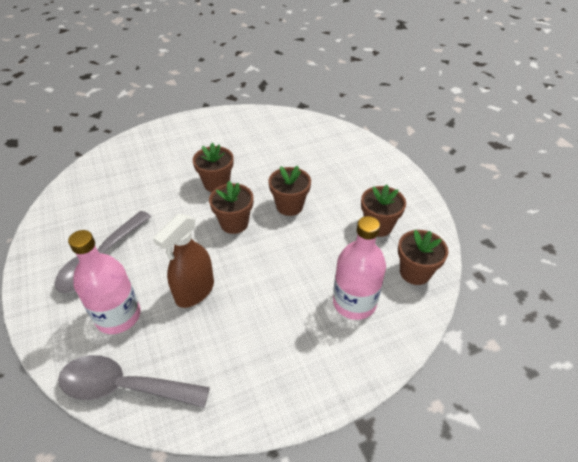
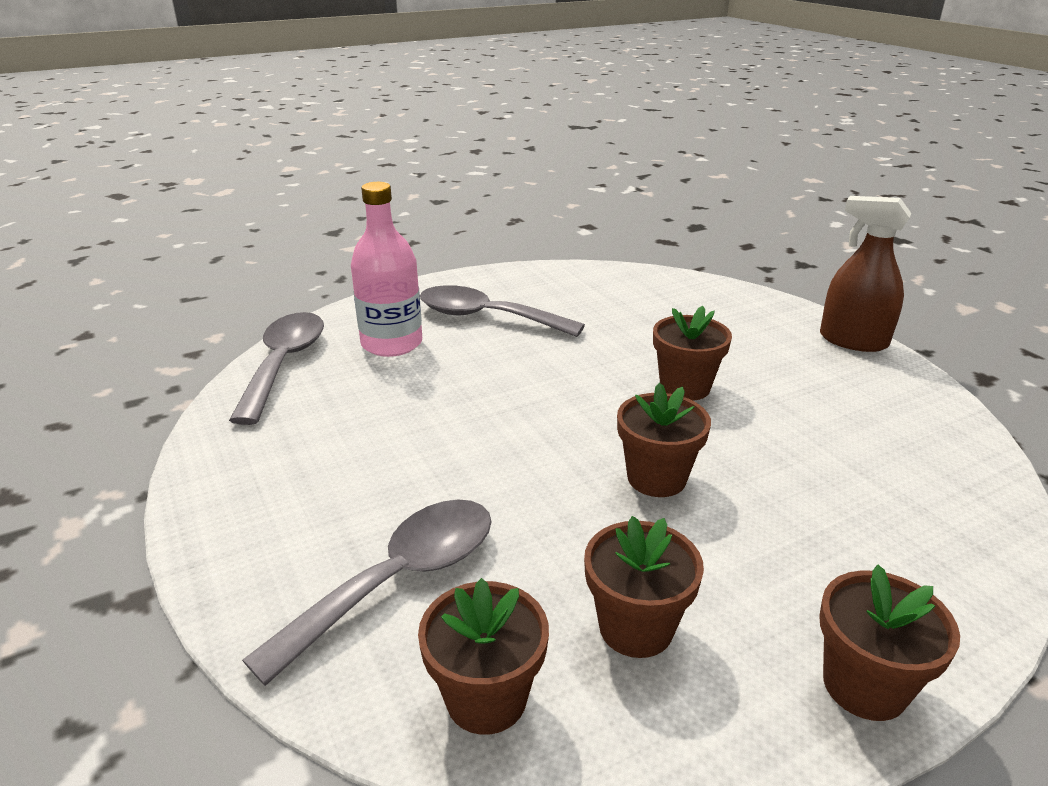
camera: 85 degrees right, 15 degrees down
brown spray bottle [153,214,214,308] -> brown spray bottle moved to [820,196,912,352]
brown flower pot [209,181,254,234] -> brown flower pot moved to [819,564,960,721]
pink bottle [333,216,386,320] -> grey spoon [242,499,492,686]

